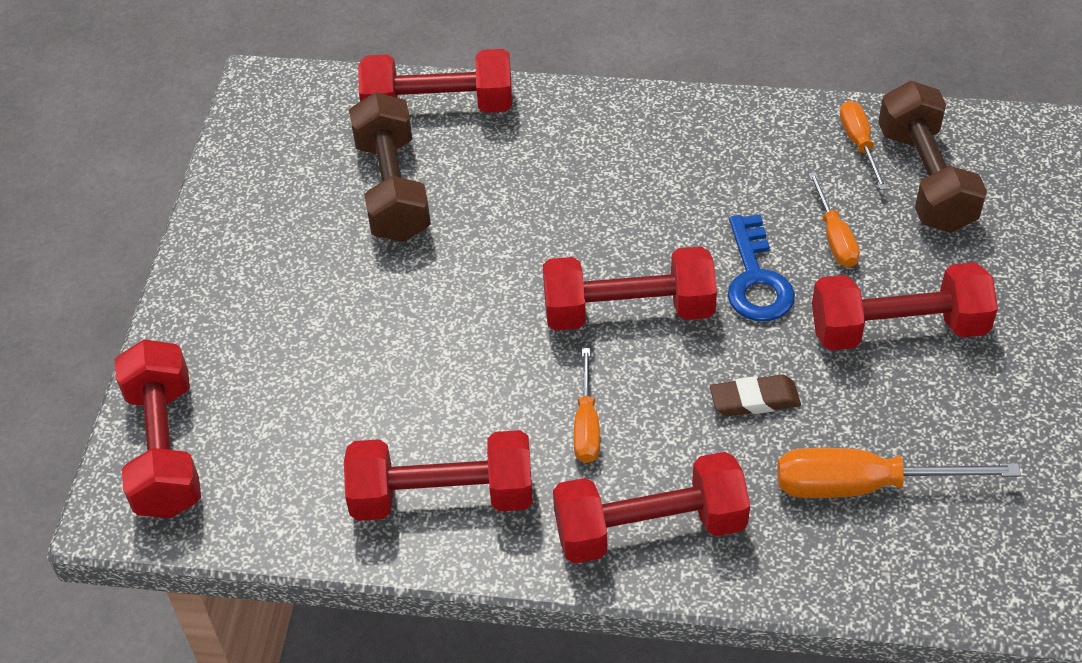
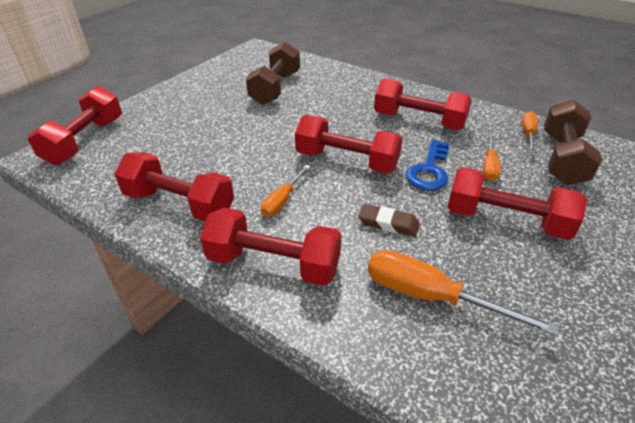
camera: 25 degrees right, 10 degrees down
red dumbbell [358,49,512,113] -> red dumbbell moved to [374,78,472,130]

